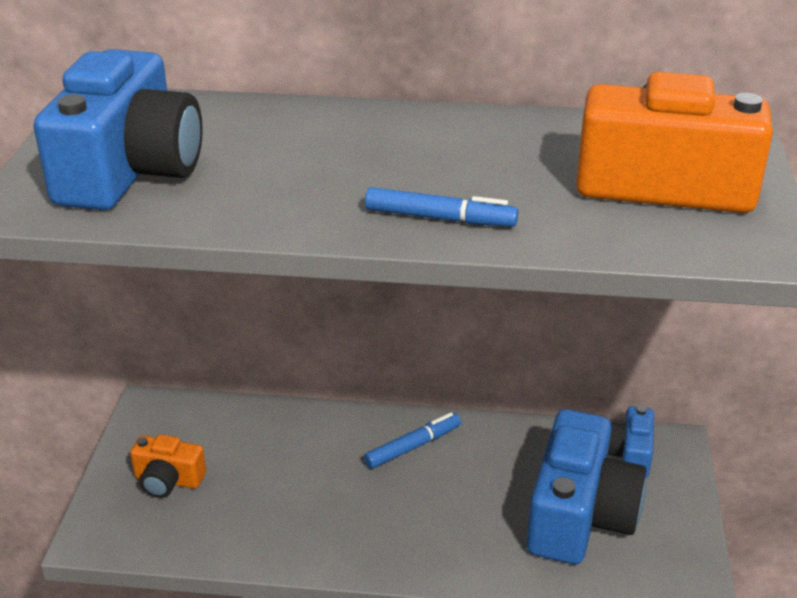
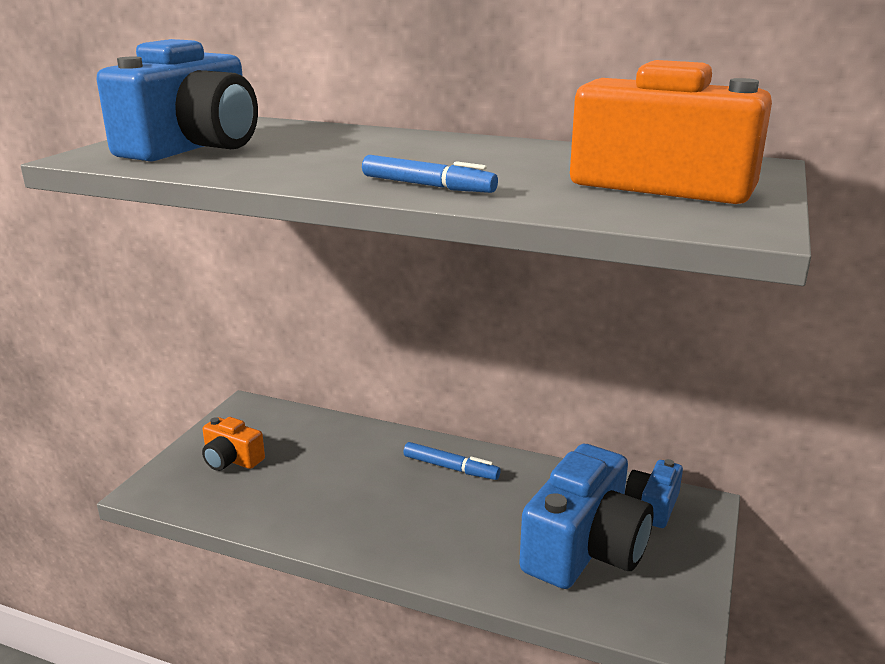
camera: 15 degrees right, 10 degrees down
blue marker [364,412,461,469] -> blue marker turned 45 degrees clockwise [403,442,501,480]

